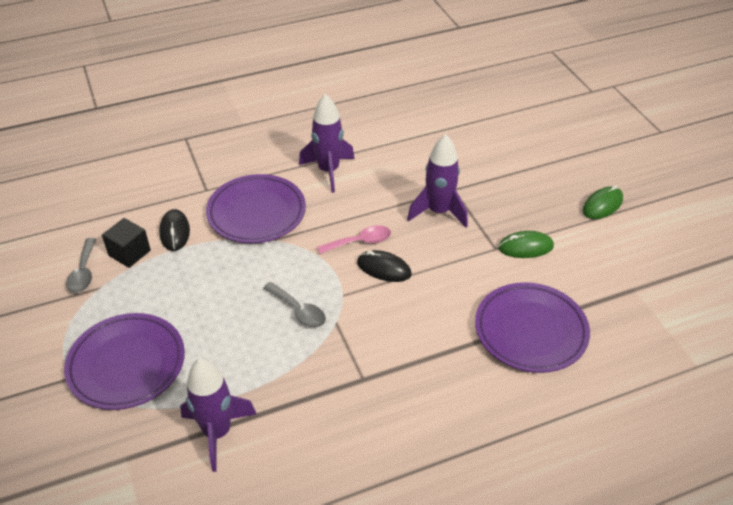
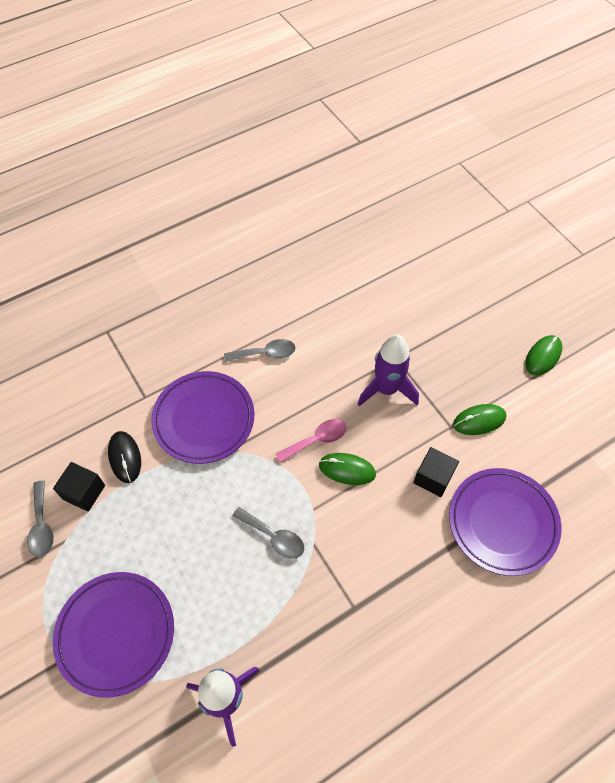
camera: 10 degrees left, 15 degrees up
purple rocket [299,94,355,193] -> grey spoon [224,339,295,362]
black mouse [357,250,412,282] -> green mouse [319,453,376,485]
none -> black cube [413,447,459,497]

